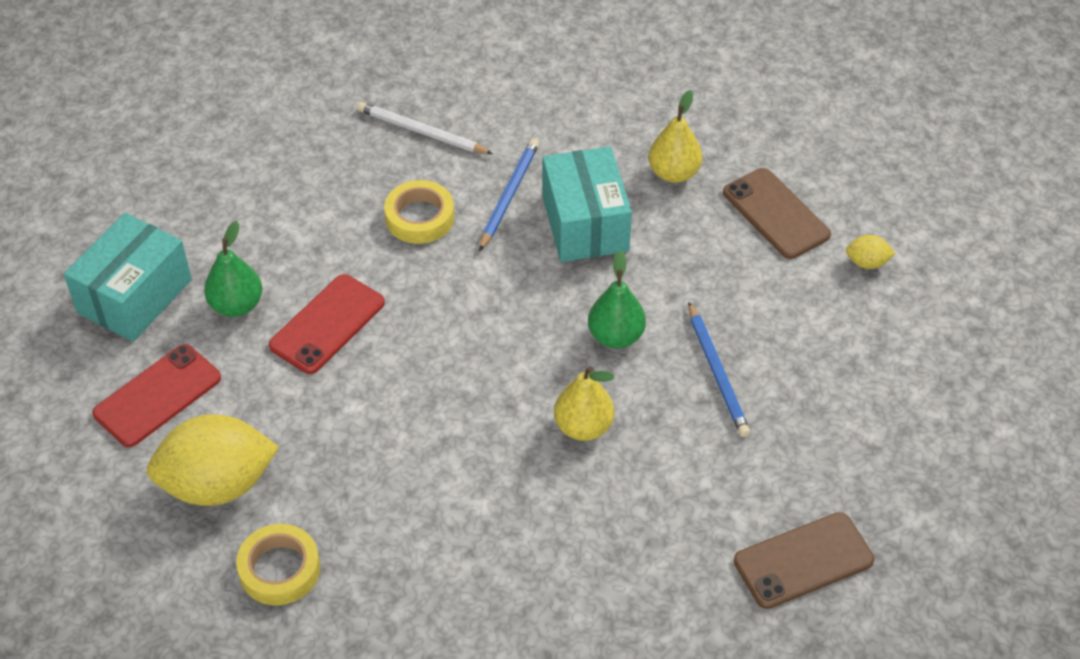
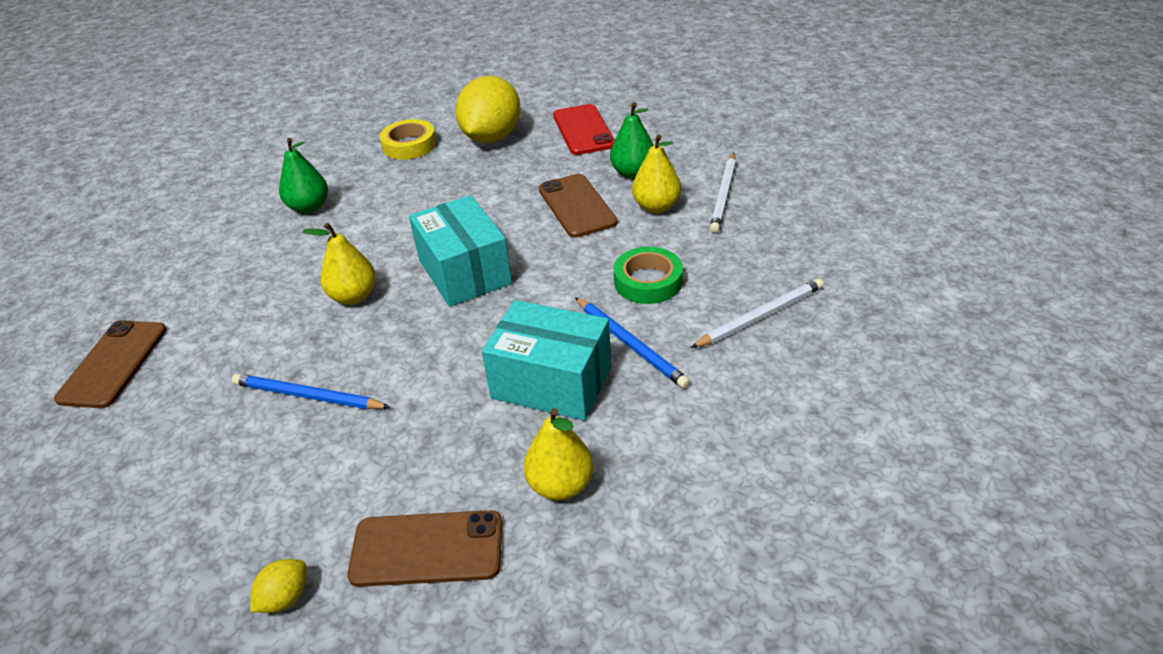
camera: 125 degrees right, 10 degrees down
turquoise box [64,213,192,342] -> turquoise box moved to [409,195,512,307]
red phone [269,274,385,374] -> brown phone [539,174,618,238]
yellow tape [384,180,454,244] -> green tape [614,247,683,304]
green pear [588,250,646,348] -> green pear moved to [279,138,328,214]
none -> yellow pear [632,134,681,213]
none -> white pencil [710,153,736,233]

